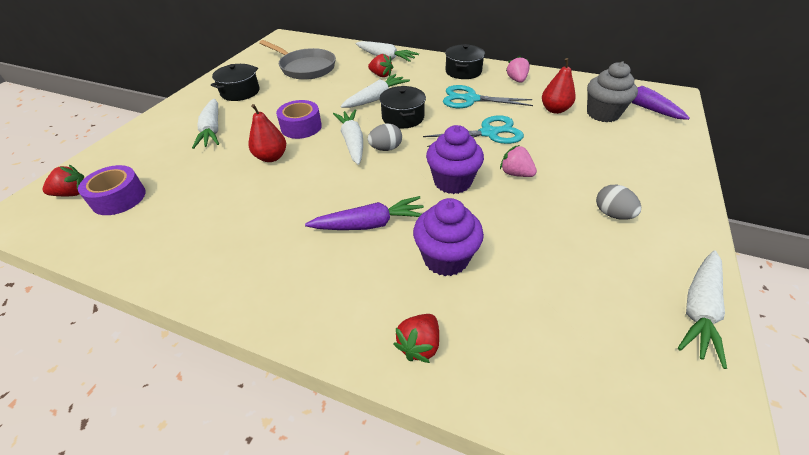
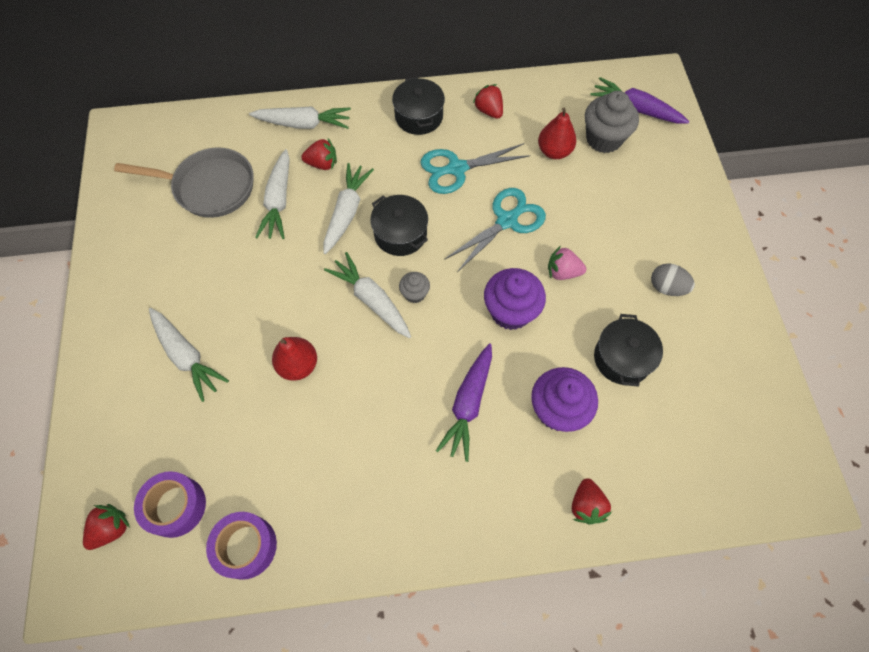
camera: 30 degrees left, 20 degrees up
black pot [211,64,260,101] -> black pot moved to [594,314,663,387]
purple tape [276,100,322,139] -> purple tape moved to [206,512,277,580]
purple carrot [305,196,424,230] -> purple carrot turned 150 degrees clockwise [436,343,492,462]
grey egg [368,124,402,151] -> grey cupcake [399,272,430,303]
pink strawberry [506,56,530,83] -> red strawberry [473,84,503,119]
white carrot [678,251,727,369] -> white carrot moved to [255,149,290,239]

